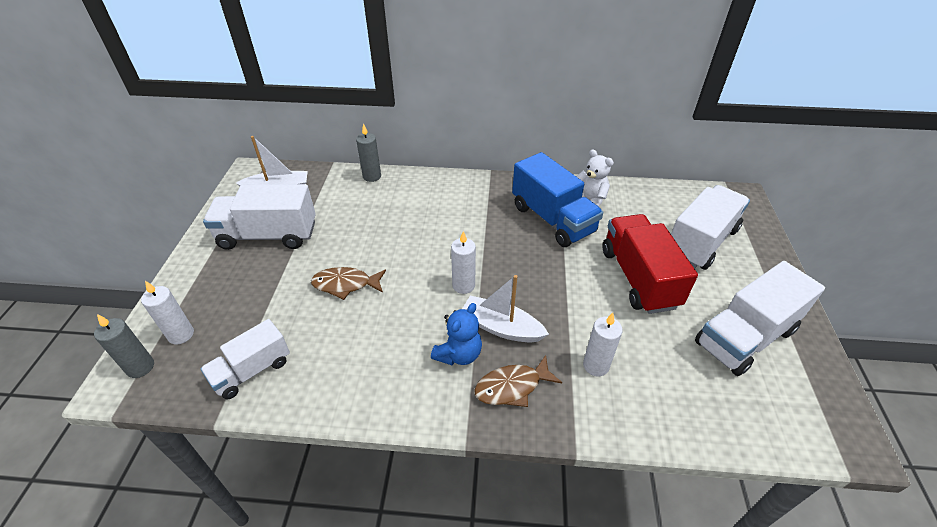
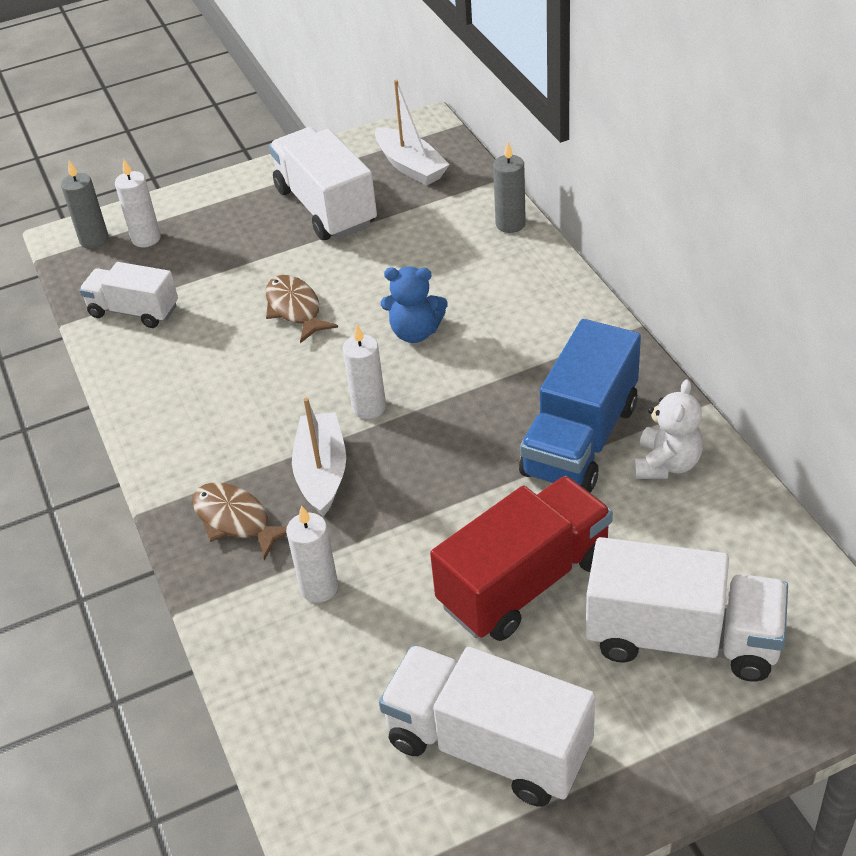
camera: 65 degrees right, 0 degrees up
blue teddy bear [431,303,482,365] -> blue teddy bear moved to [381,266,448,343]

